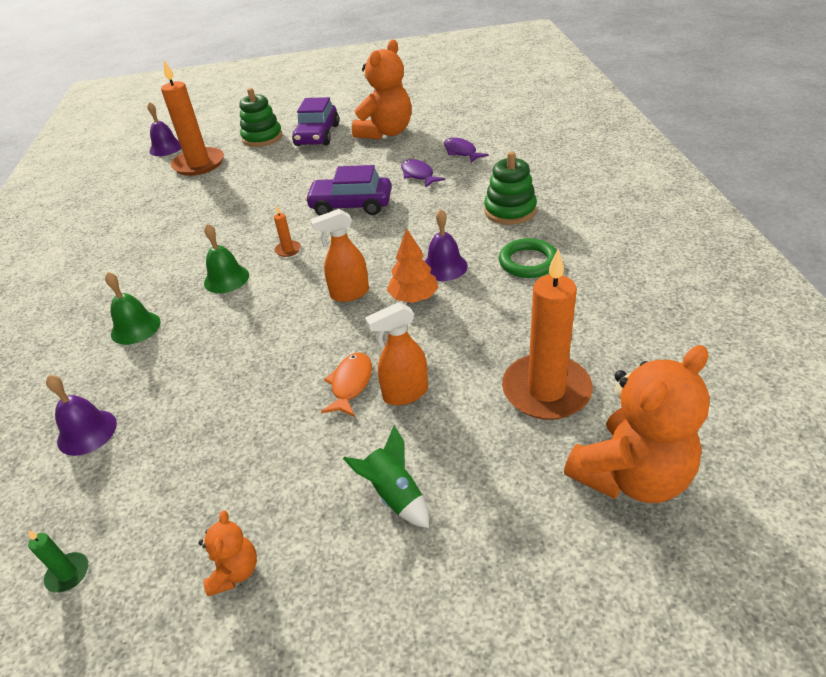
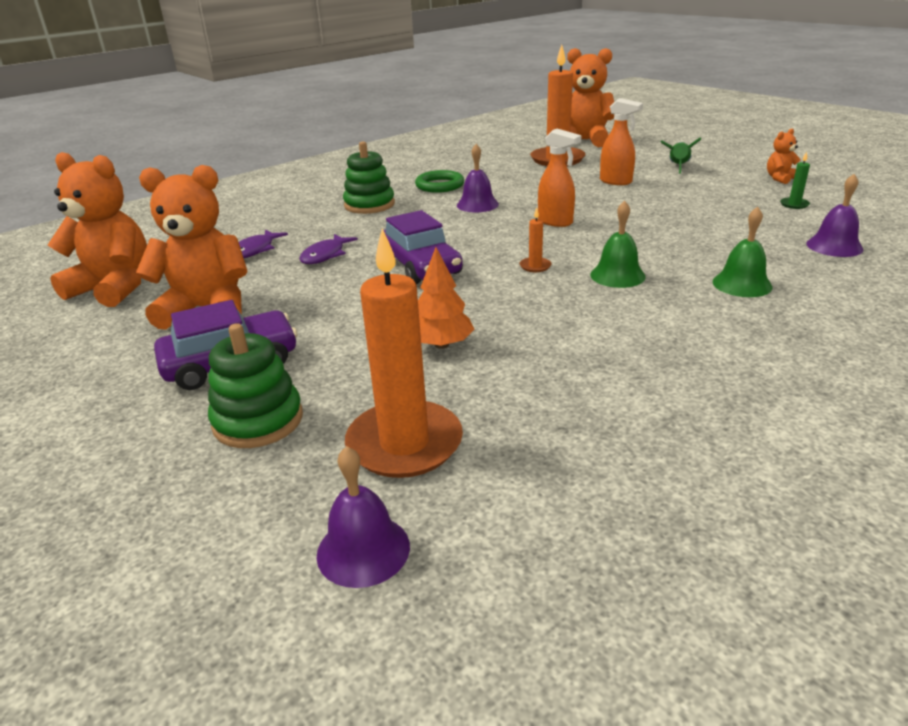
camera: 125 degrees left, 10 degrees down
green candle [28,530,88,593] -> green candle moved to [780,152,810,209]
orange fish [321,352,372,417] -> none
orange tree [387,229,439,303] -> orange tree moved to [418,247,475,349]
none -> orange teddy bear [48,152,147,307]

